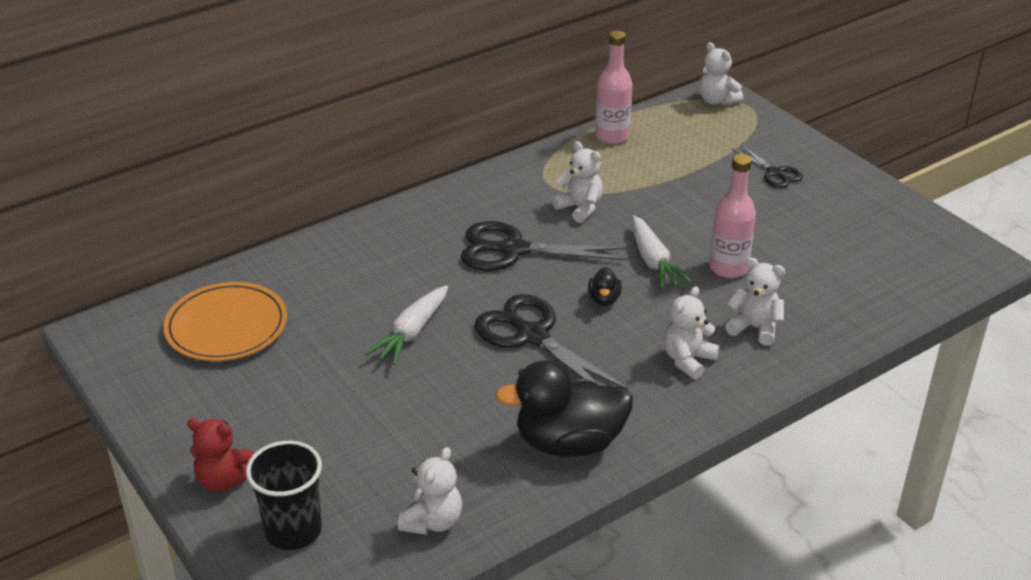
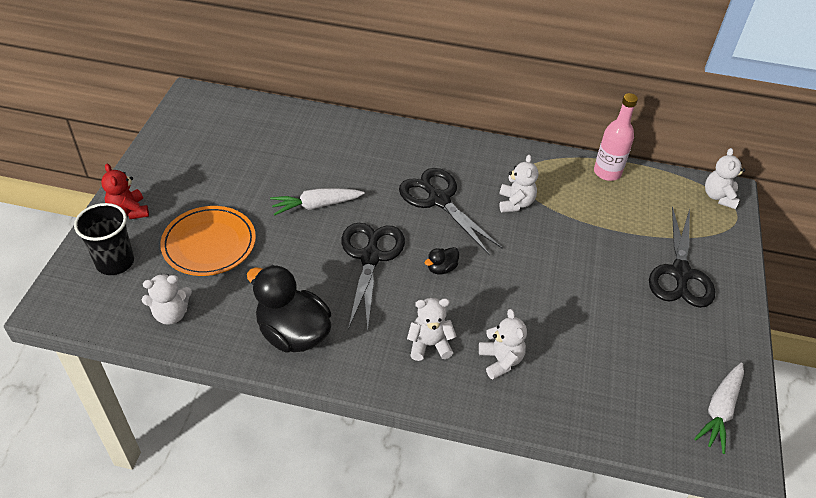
camera: 45 degrees right, 10 degrees up
orange plate [163,282,287,361] -> orange plate moved to [160,206,256,276]
white carrot [632,215,692,289] -> white carrot moved to [694,363,744,454]
pink bottle [709,154,756,278] -> none
black scissors [732,144,803,188] -> black scissors [649,206,715,308], size x1.83

